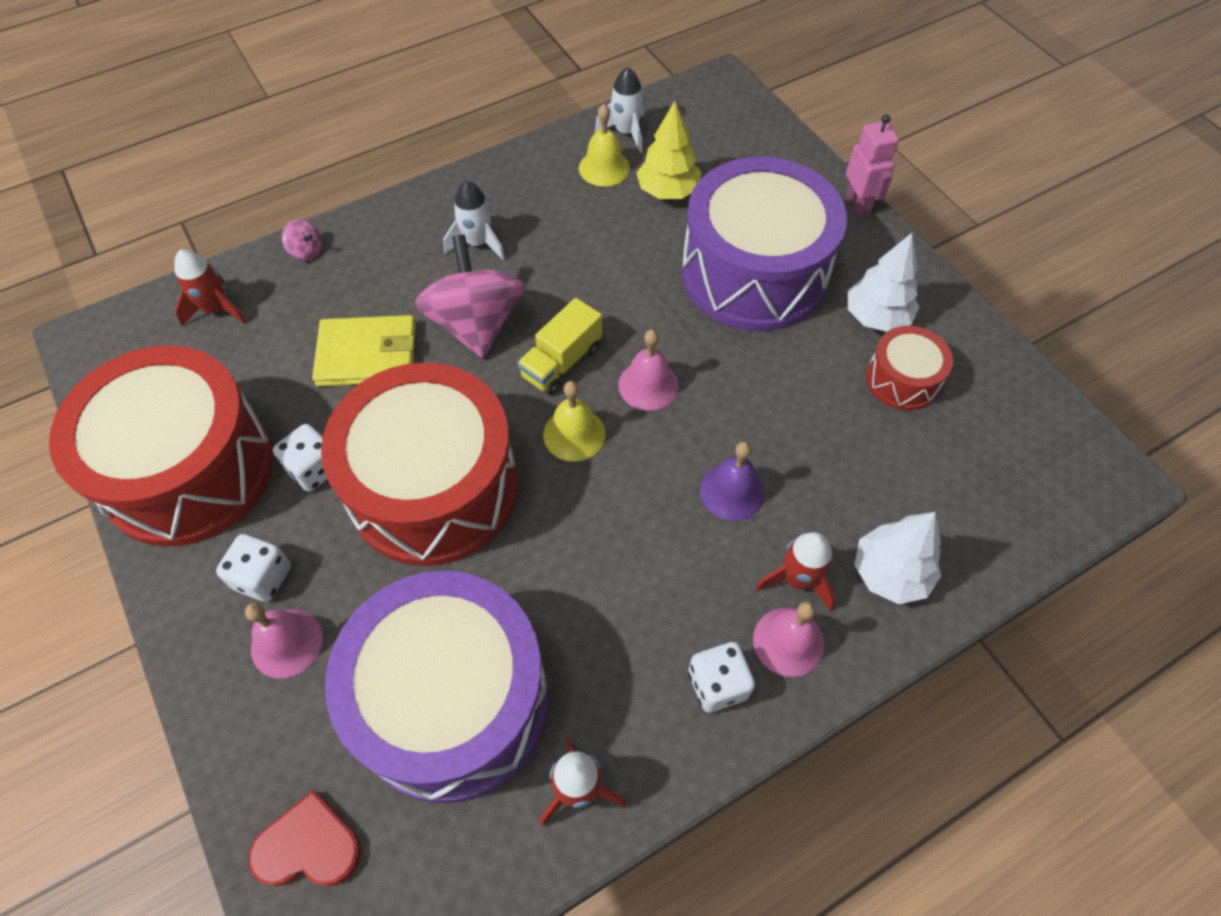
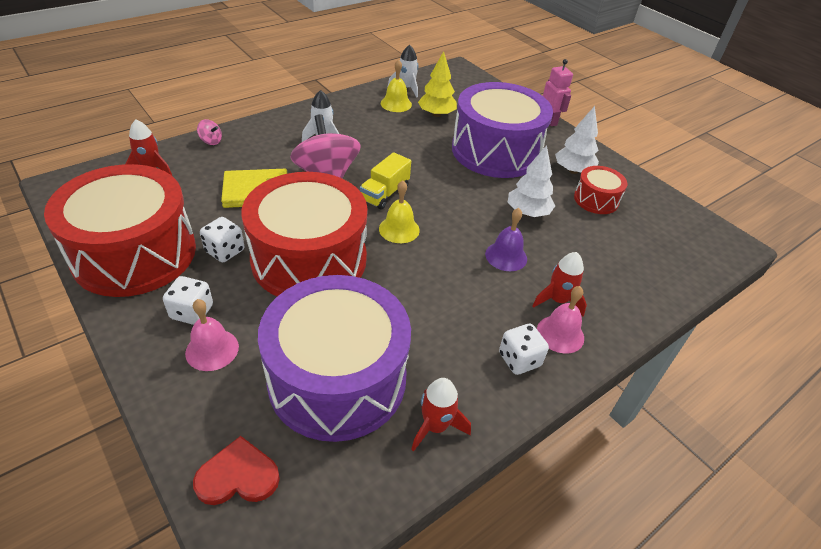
camera: 10 degrees left, 15 degrees down
pink bell [618,329,679,411] -> none
white tree [854,512,941,604] -> white tree moved to [507,145,555,217]

